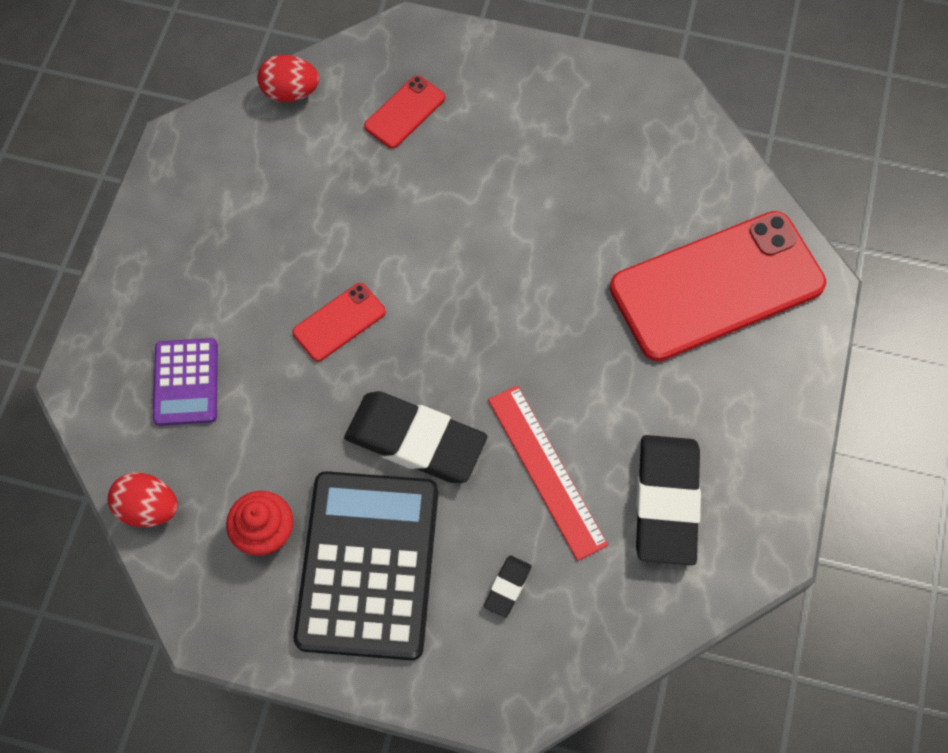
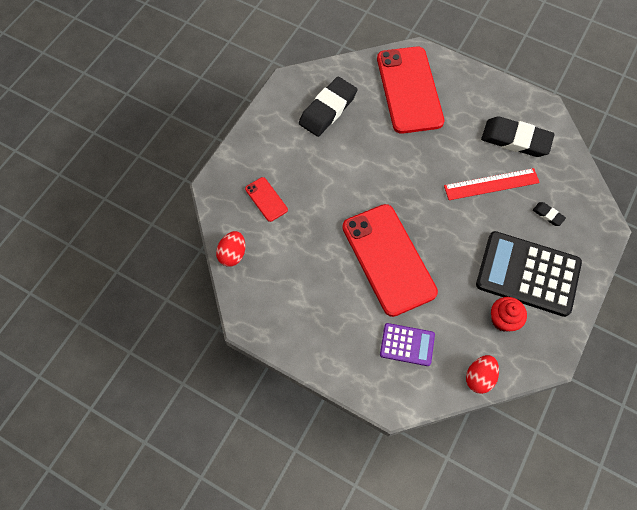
camera: 75 degrees left, 0 degrees up
red phone [292,283,386,361] -> red phone [342,204,438,317], size x2.29
black eraser [344,391,487,483] -> black eraser moved to [299,77,358,137]

